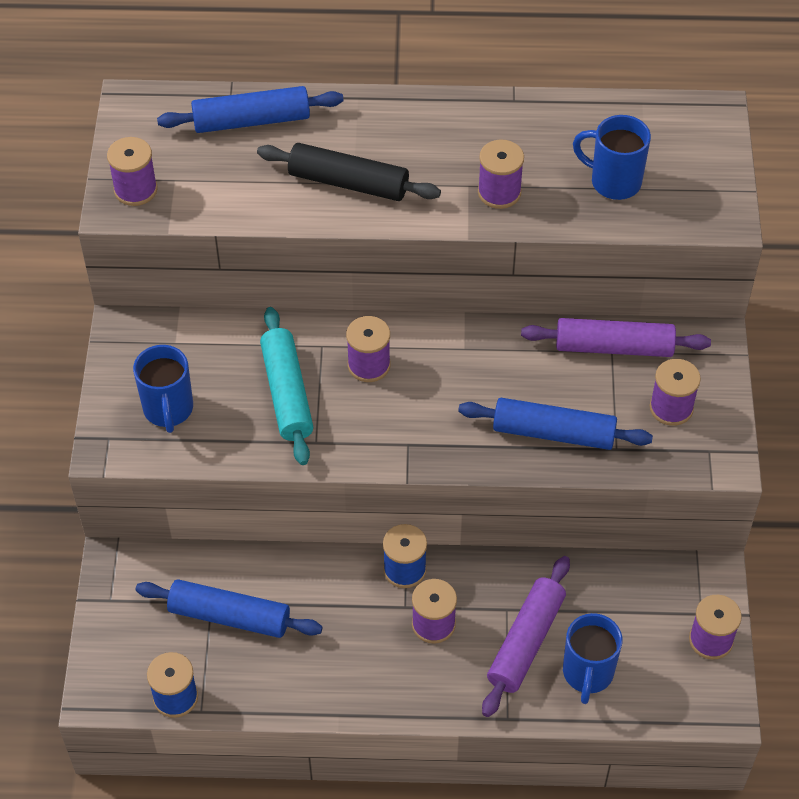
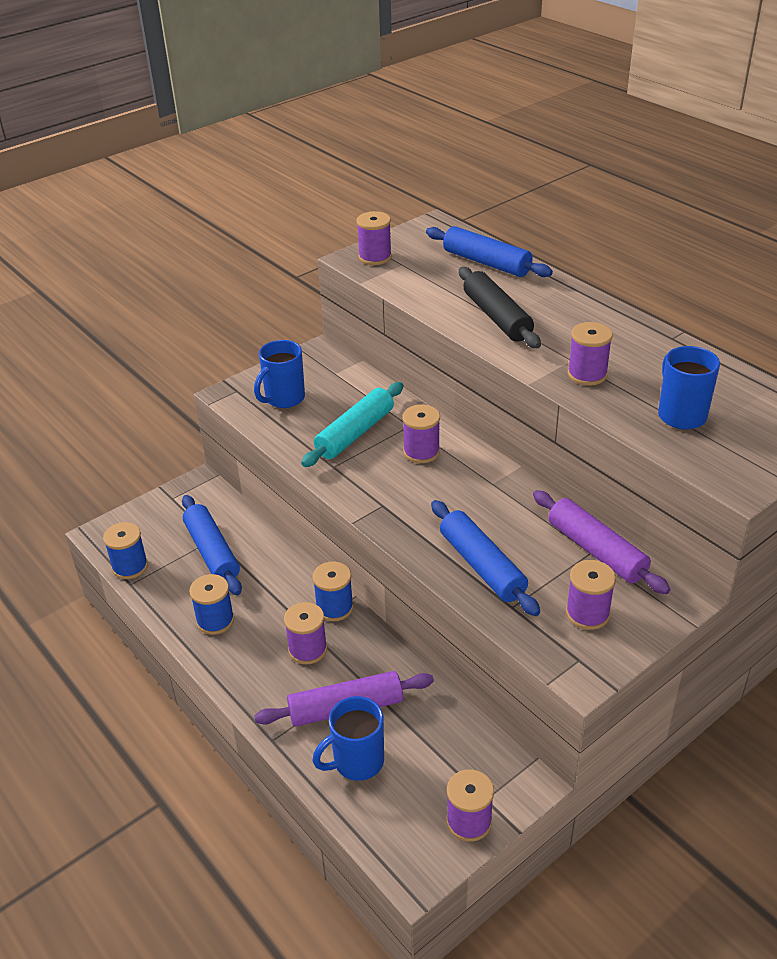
camera: 50 degrees right, 15 degrees down
none -> blue spool [189,574,234,635]

